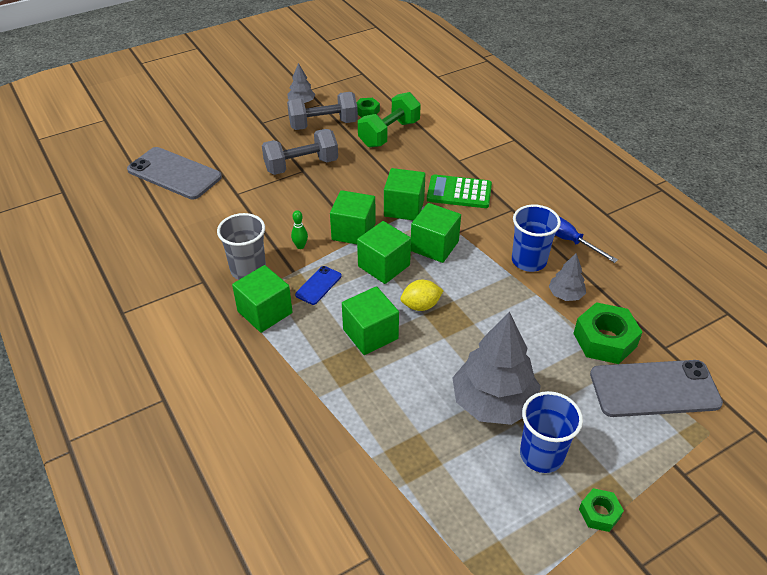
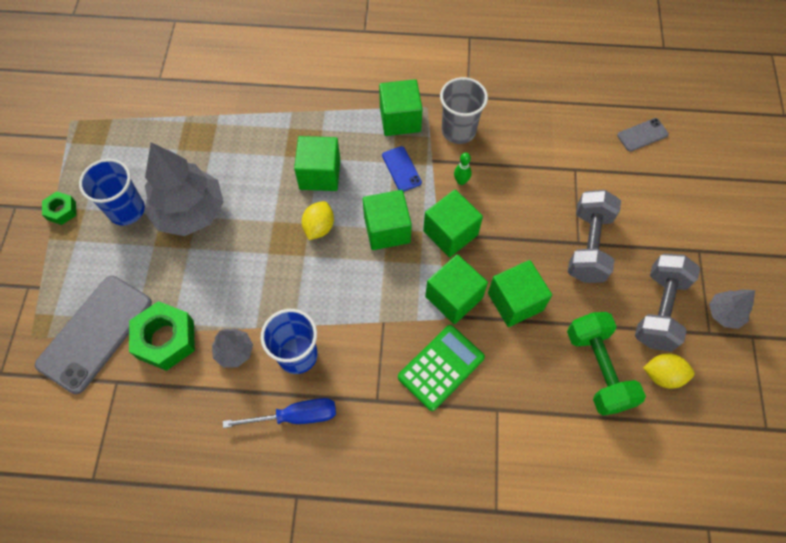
camera: 125 degrees right, 20 degrees up
grey phone [127,147,222,199] -> grey phone [617,118,669,152], size x0.47
green nut [357,98,380,118] -> yellow lemon [643,353,695,389]
green cube [411,203,461,263] -> green cube moved to [488,260,552,327]

